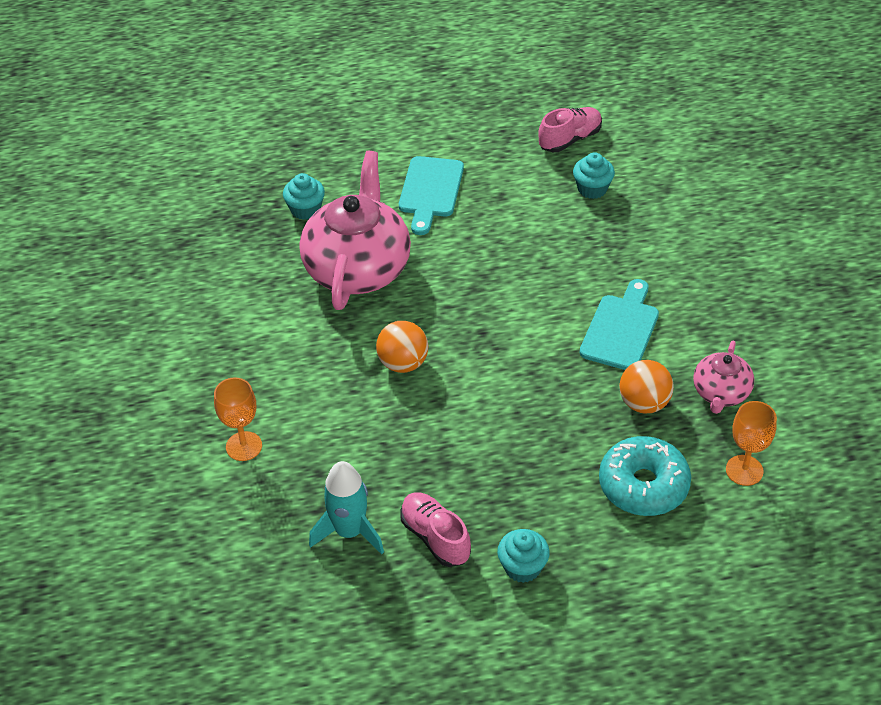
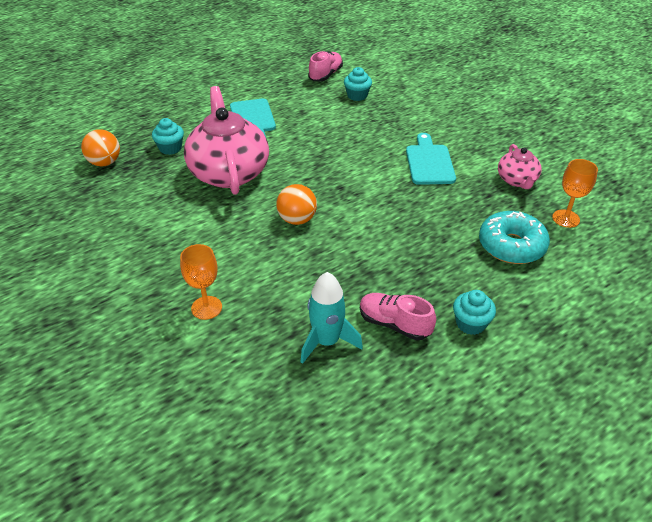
camera: 25 degrees left, 5 degrees down
orange ball [619,360,674,413] -> orange ball moved to [81,129,120,166]

